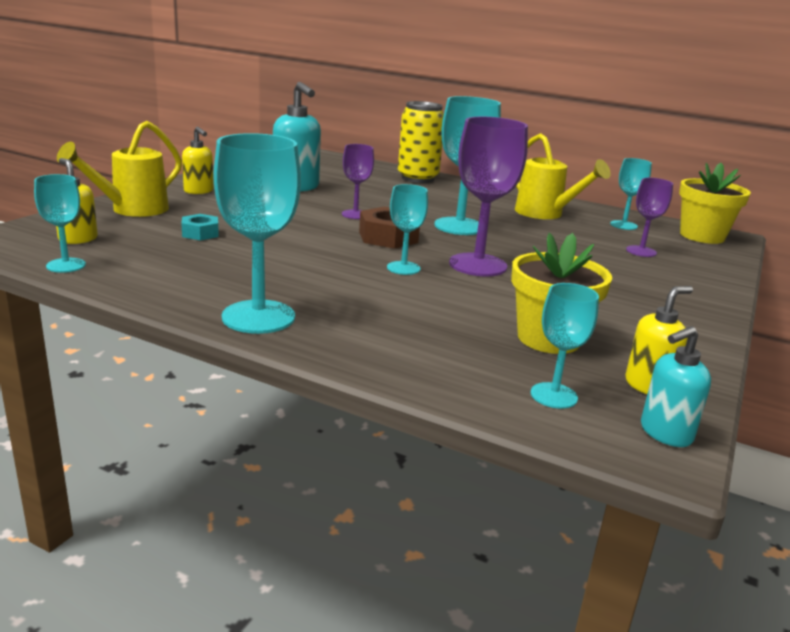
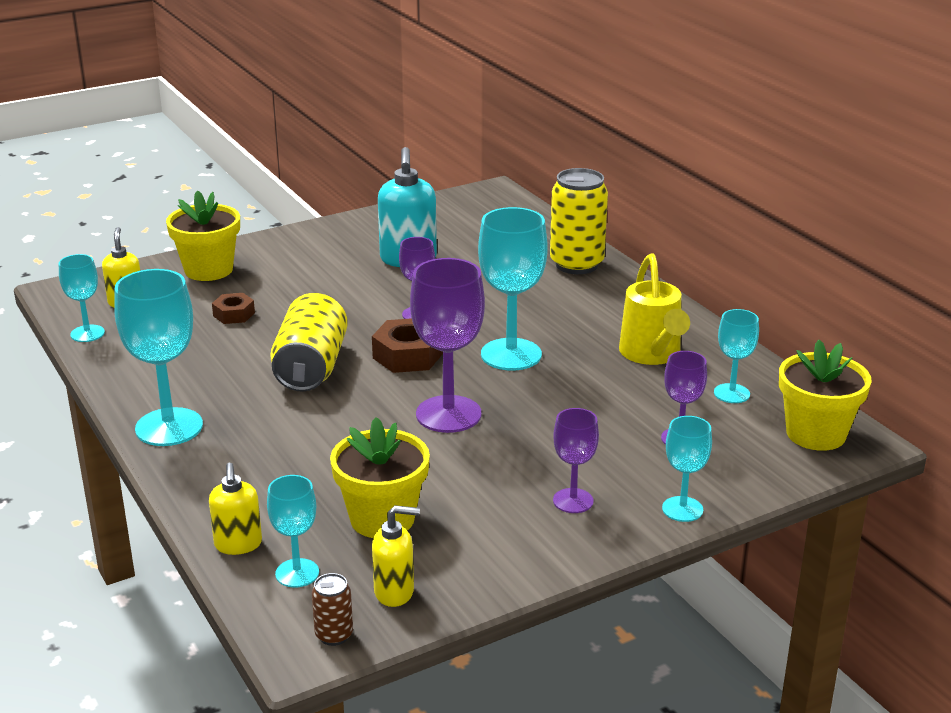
camera: 35 degrees right, 5 degrees up
yellow watering can [57,121,182,217] -> yellow flower pot [166,190,240,281]
turquoise nut [181,214,219,241] -> brown nut [212,293,255,324]
yellow soap dispenser [182,127,214,194] -> yellow soap dispenser moved to [209,463,262,555]
turquoise goblet [387,184,428,275] -> turquoise goblet moved to [662,416,712,522]
turquoise soap dispenser [641,326,711,447] -> brown can [312,573,353,646]
none -> yellow can [270,293,348,392]
none -> purple goblet [553,408,599,513]

